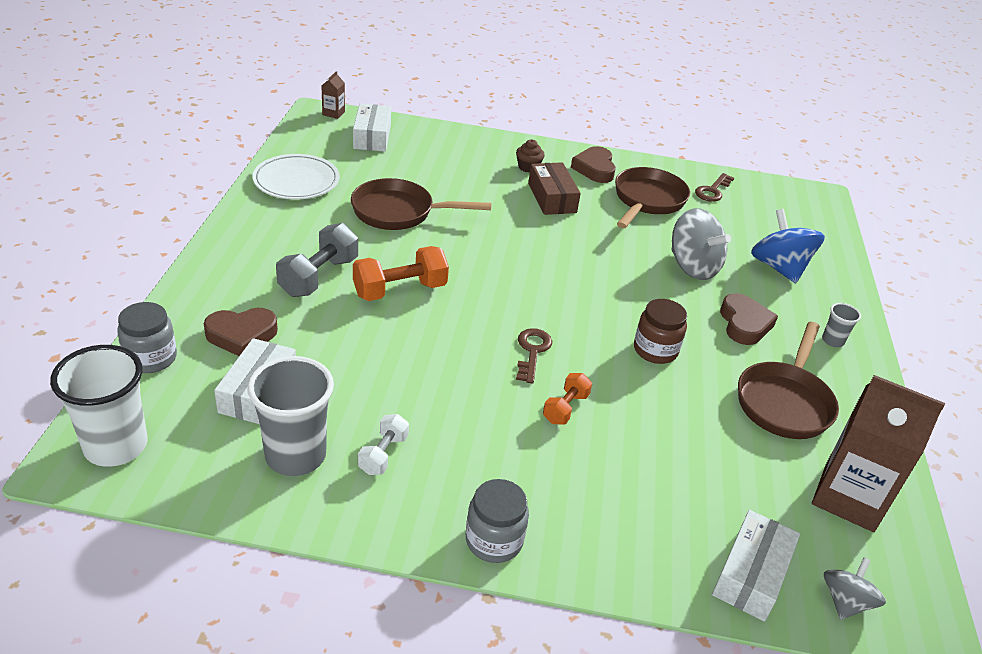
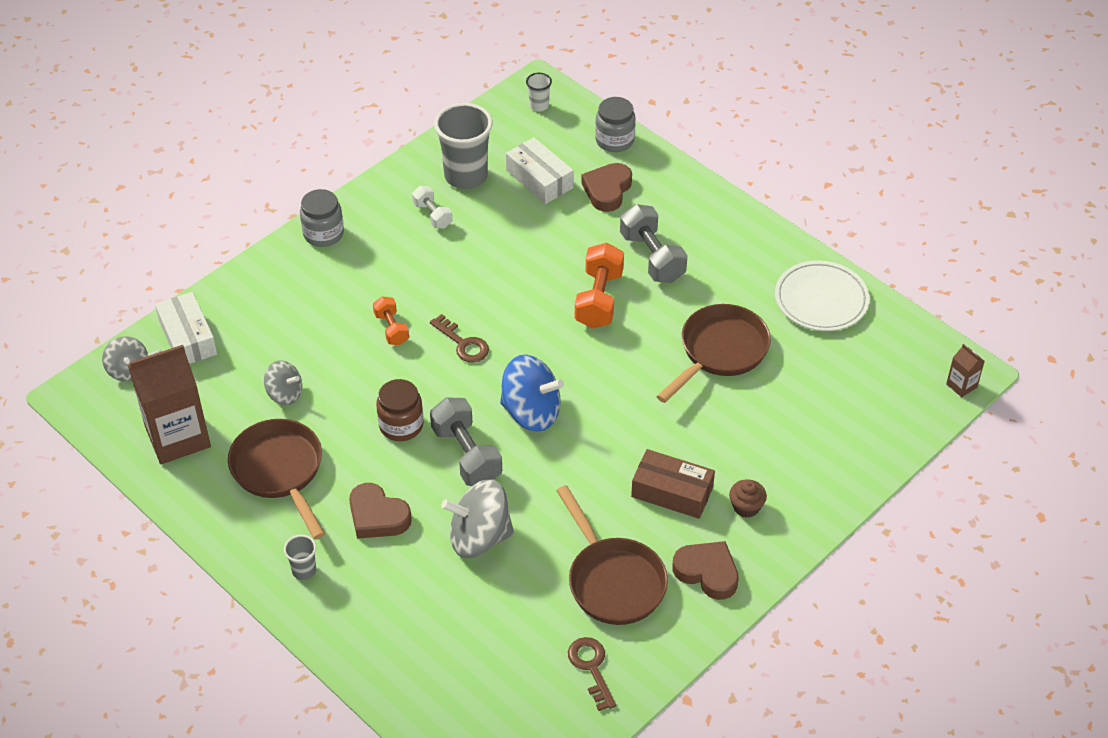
camera: 130 degrees right, 10 degrees up
white cup [50,345,148,467] -> white cup [526,73,552,112], size x0.47
white box [353,103,391,152] -> none
blue spinning top [751,209,825,283] -> blue spinning top moved to [500,355,564,432]
none -> grey spinning top [264,361,302,405]
none -> grey dumbbell [430,398,502,486]

